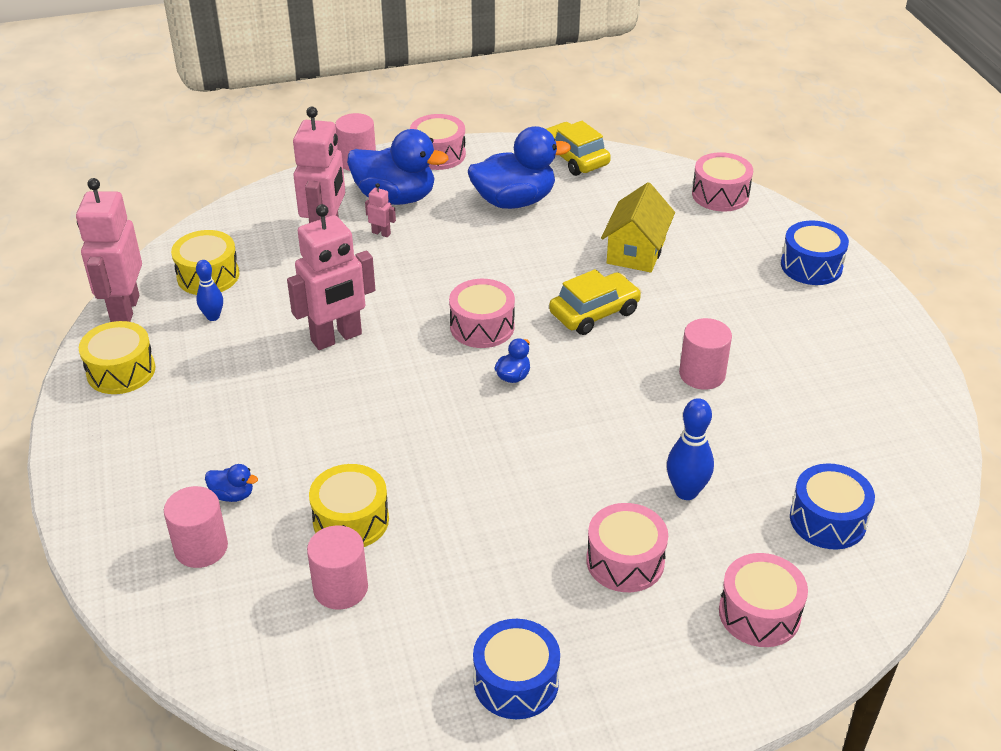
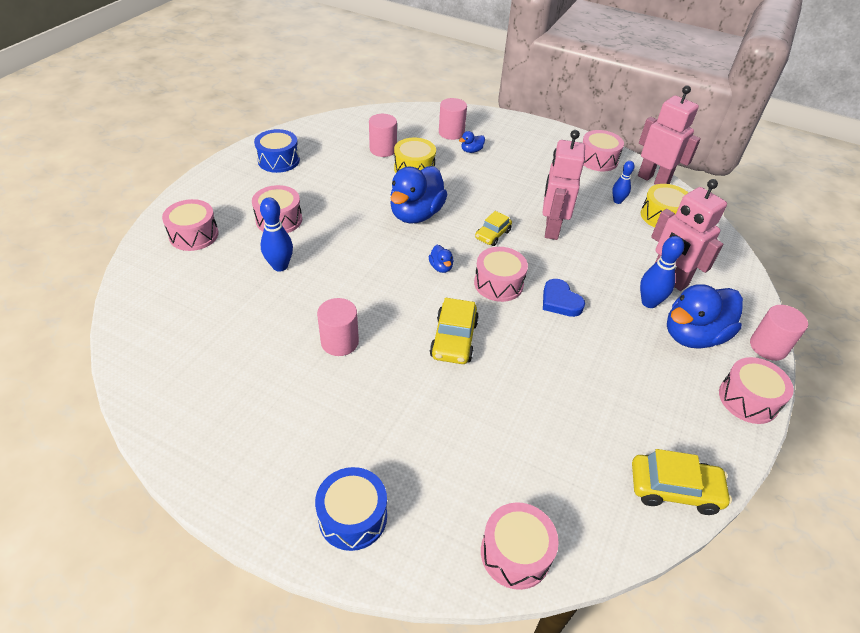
camera: 130 degrees right, 5 degrees up
yellow drum [79,321,156,394] -> pink drum [583,130,624,172]
pink robot [365,183,396,237] -> blue bowling pin [640,236,684,308]
blue duck [468,126,571,209] -> blue duck moved to [390,166,447,223]
yellow house [601,182,675,273] -> none
blue drum [790,463,875,550] -> none
none -> yellow car [475,211,512,246]
none -> blue heart [543,279,585,317]

